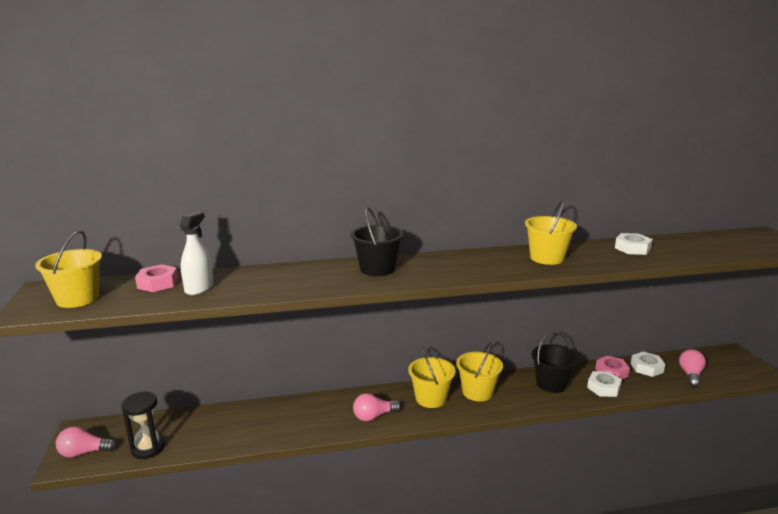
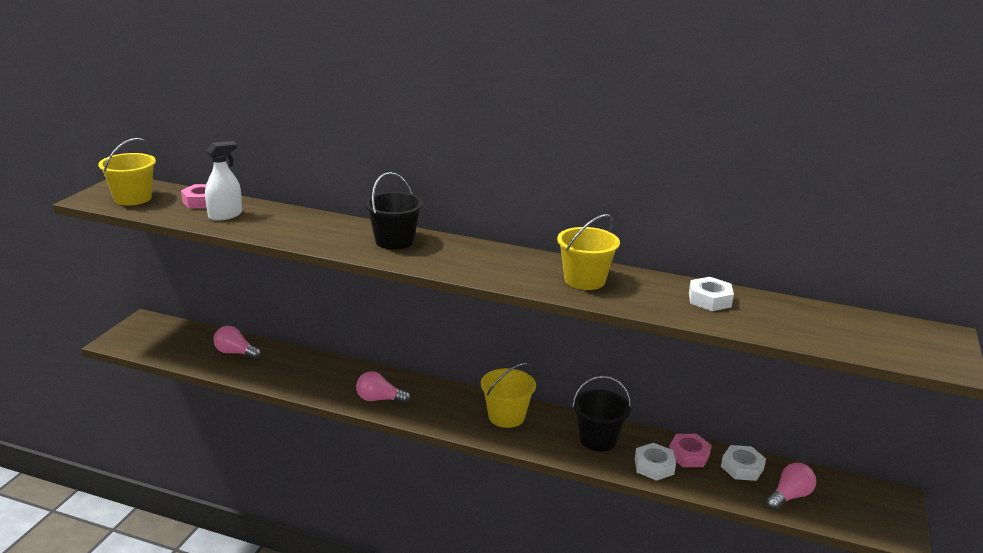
camera: 30 degrees right, 5 degrees up
pink light bulb [56,426,117,458] -> pink light bulb moved to [214,326,261,359]
black hourglass [121,391,165,459] -> none
yellow bucket [408,347,456,408] -> none

